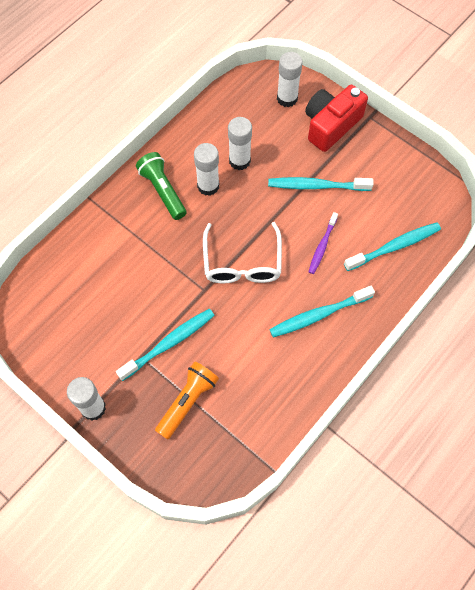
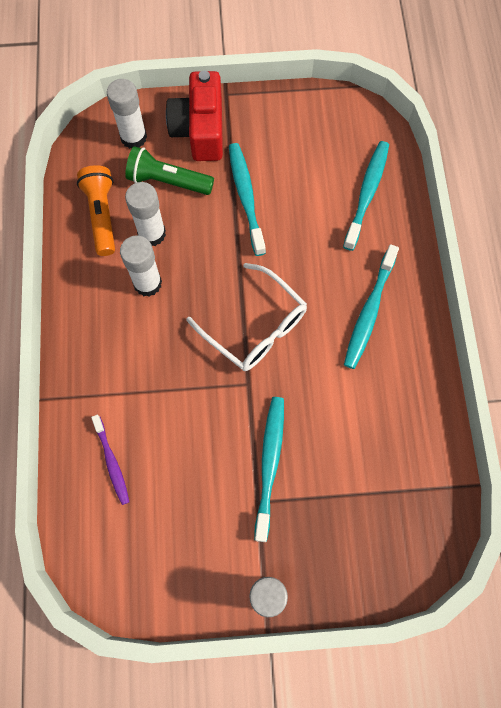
camera: 45 degrees left, 5 degrees up
green flashlight [136,152,186,220] -> green flashlight moved to [125,146,214,195]
orange flashlight [155,362,219,440] -> orange flashlight moved to [77,165,115,256]
turquoise toothbrush [268,177,374,191] -> turquoise toothbrush turned 120 degrees clockwise [229,143,266,256]
purple toothbrush [309,212,338,274] -> purple toothbrush moved to [91,415,130,505]

